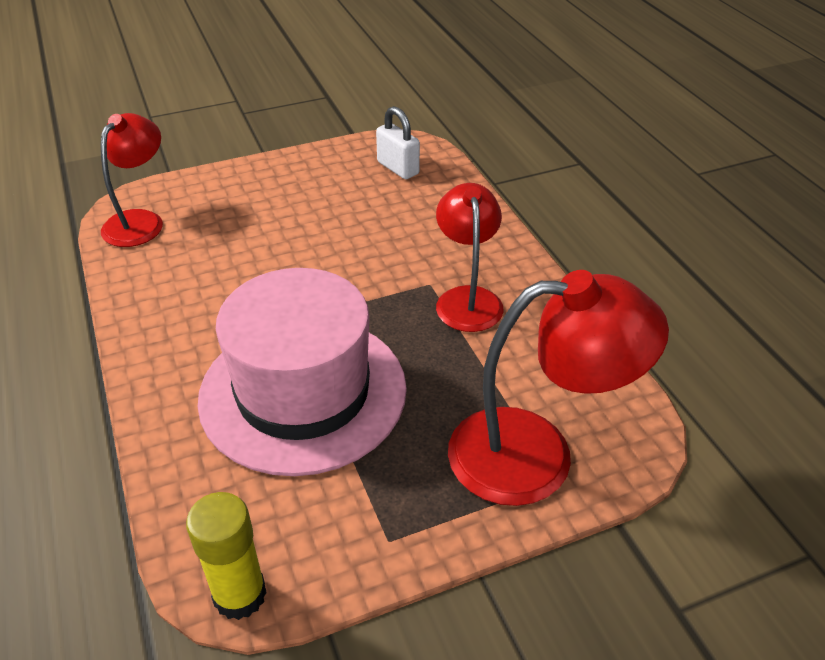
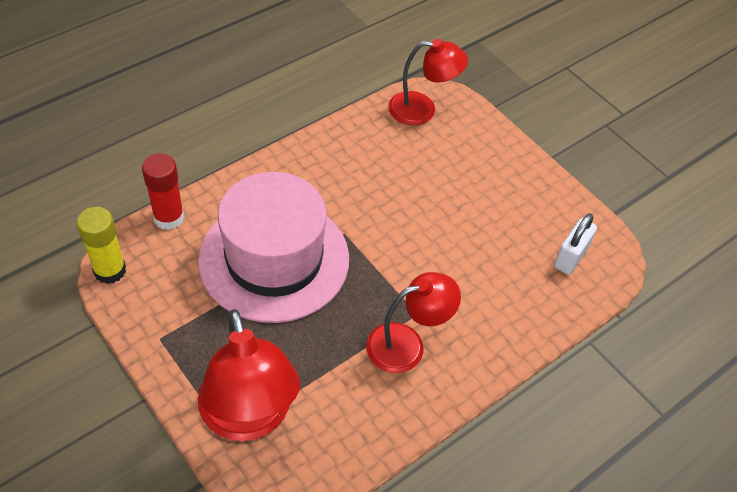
camera: 70 degrees right, 10 degrees up
none -> red glue stick [142,153,184,230]

